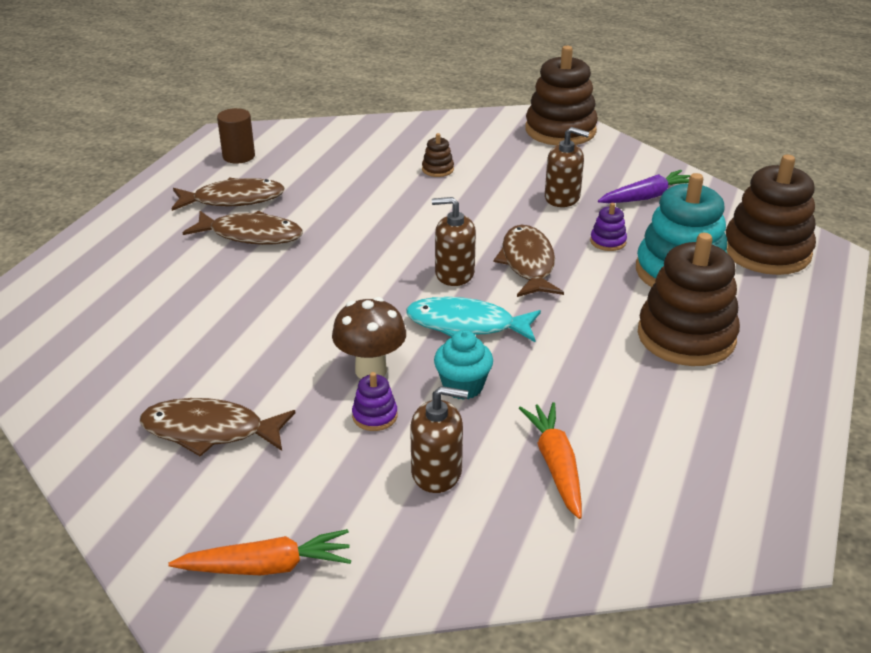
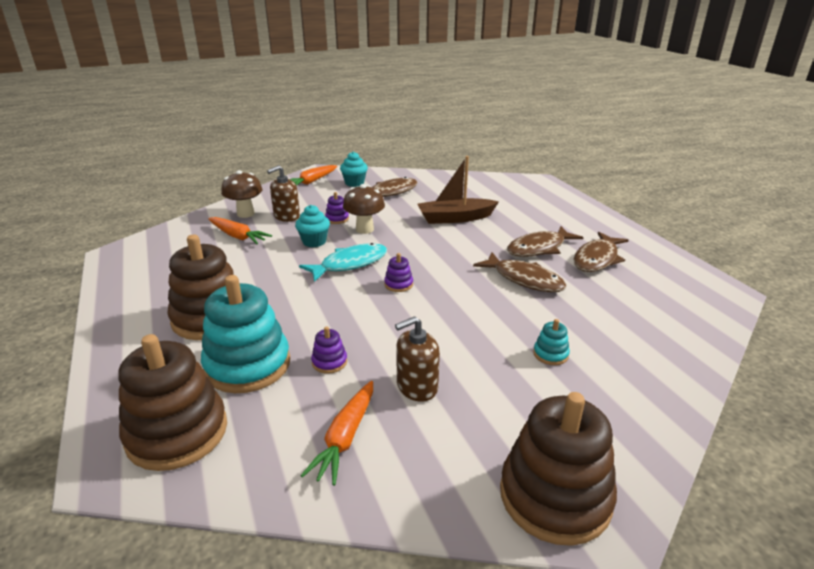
camera: 135 degrees right, 5 degrees down
brown cylinder [217,108,255,164] -> none
brown stacking toy [422,133,454,177] -> turquoise stacking toy [533,319,570,365]
brown soap dispenser [432,197,476,286] -> purple stacking toy [384,253,413,292]
brown fish [494,225,564,297] -> brown fish moved to [473,252,567,292]
purple carrot [598,170,690,203] -> orange carrot [301,381,373,486]
none -> brown mushroom [221,170,262,218]
none -> turquoise cupcake [340,152,368,187]
none -> brown boat [417,156,499,224]

